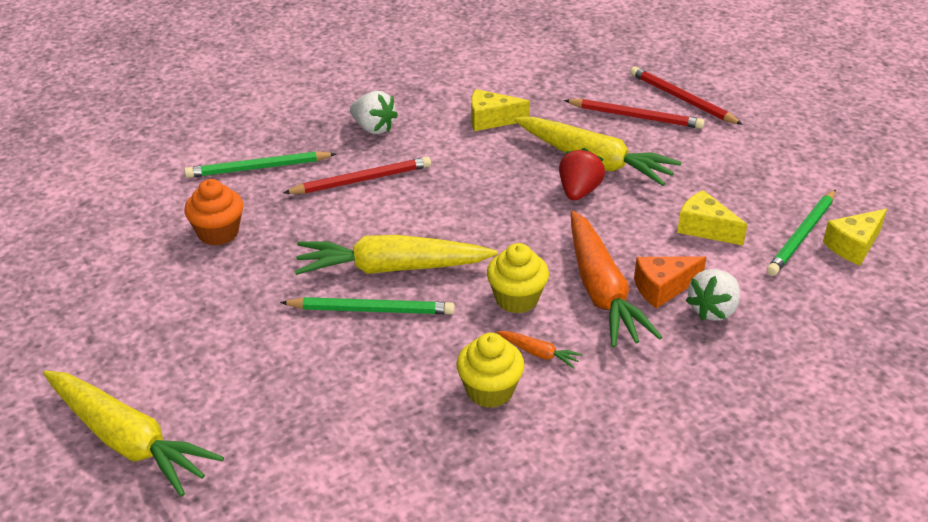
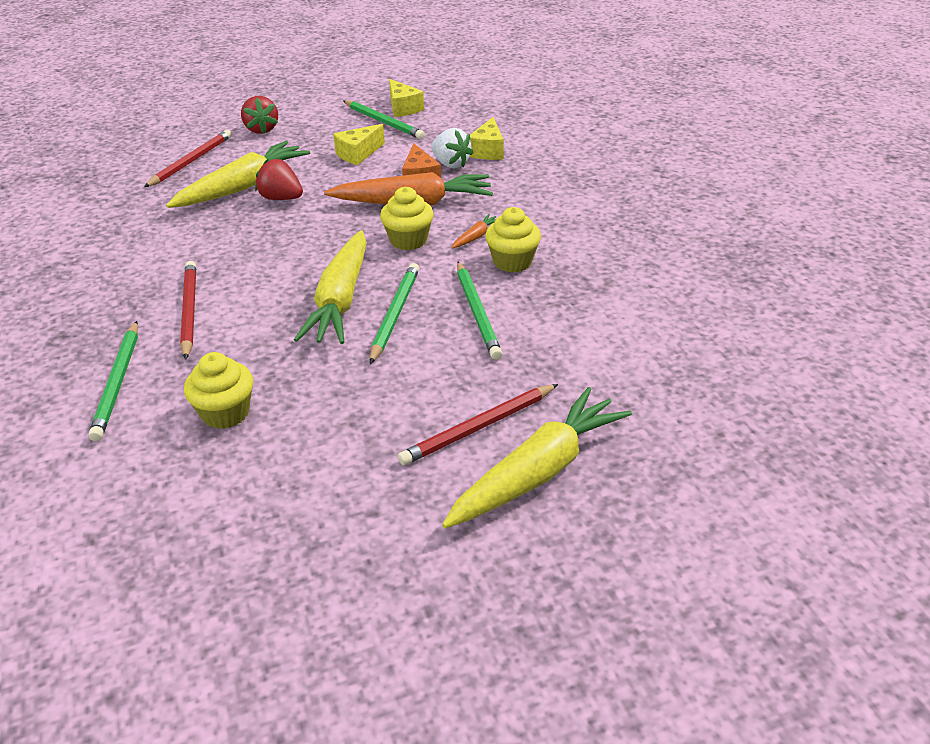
camera: 80 degrees left, 0 degrees up
orange cupcake [184,179,243,246] -> yellow cupcake [184,352,253,429]
white strawberry [350,91,398,134] -> none
yellow cheese [471,89,530,131] -> yellow cheese moved to [470,117,504,160]
red pencil [630,66,743,125] -> red pencil moved to [398,384,558,465]
none -> red strawberry [241,96,278,134]
none -> green pencil [457,262,502,360]

